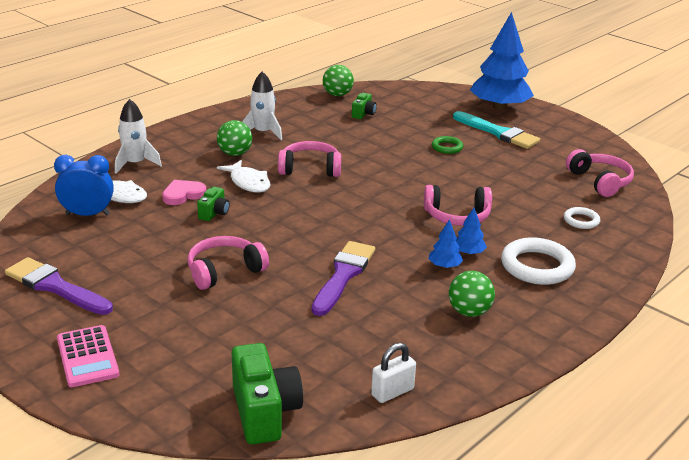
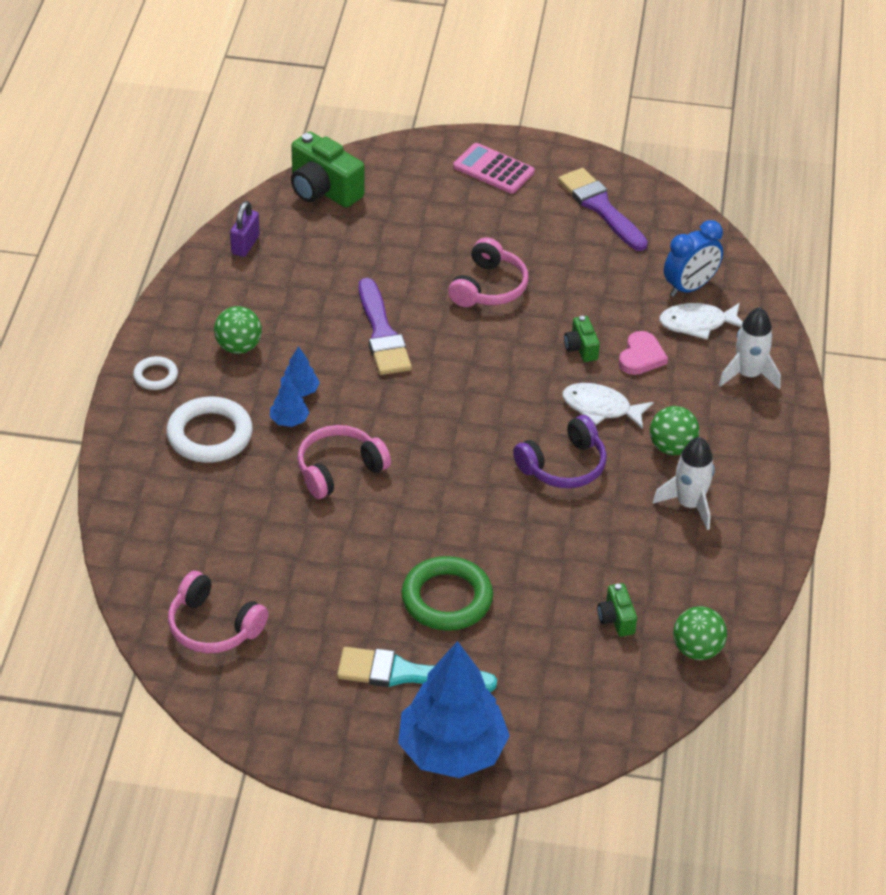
camera: 145 degrees right, 15 degrees up
purple brush [5,257,113,315] -> purple brush turned 120 degrees counterclockwise [558,168,648,251]
pink headphones [278,141,341,177] -> purple headphones [513,415,607,488]
white padlock [371,343,416,403] -> purple padlock [230,201,260,257]
green ring [432,136,463,154] -> green ring [401,556,493,631], size x1.88
white ring [564,207,600,229] -> white ring moved to [133,356,178,390]

